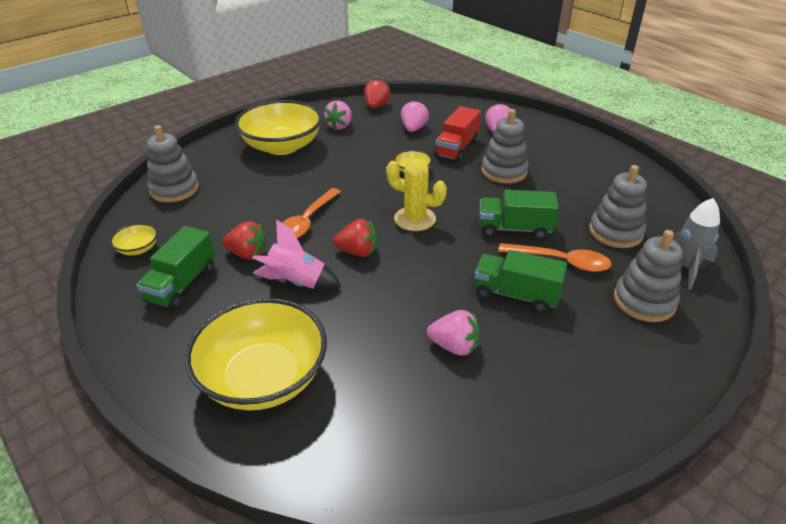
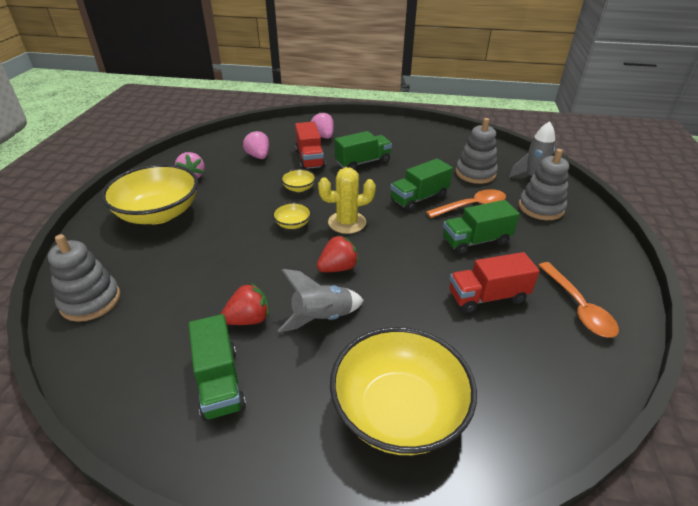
camera: 40 degrees left, 0 degrees up
yellow bowl [110,223,158,255] -> yellow bowl moved to [272,202,312,229]
pink rocket [252,220,341,290] -> grey rocket [278,269,364,332]
orange spoon [282,188,341,238] -> orange spoon moved to [538,262,619,338]
red strawberry [364,78,391,109] -> none
pink strawberry [427,310,480,356] -> red truck [449,252,540,313]
grey stacking toy [481,109,529,183] -> green truck [335,131,392,170]

